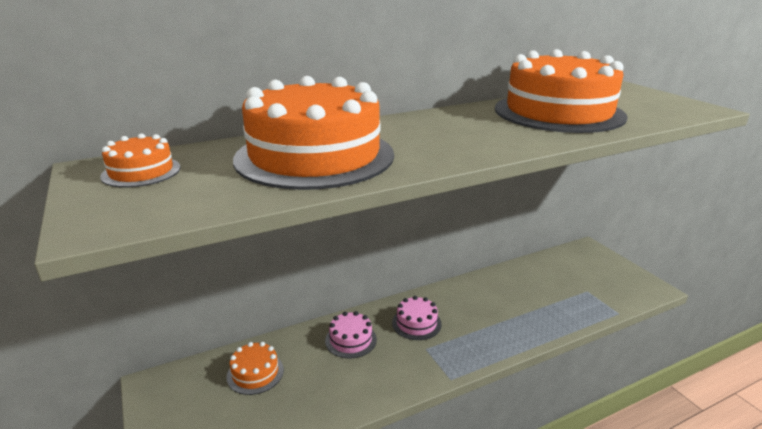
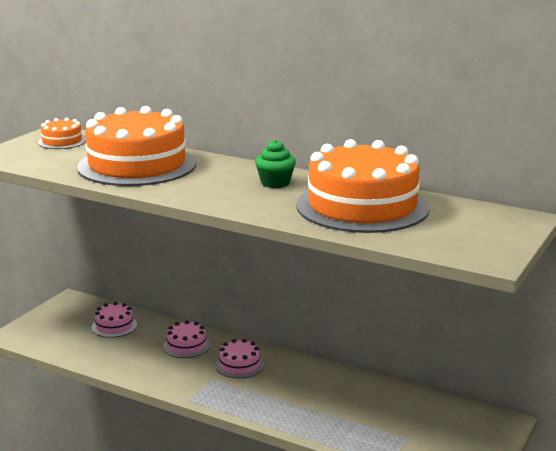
camera: 55 degrees right, 5 degrees down
orange cake [227,342,284,395] -> pink cake [92,302,137,338]
none -> green cupcake [255,140,296,188]

